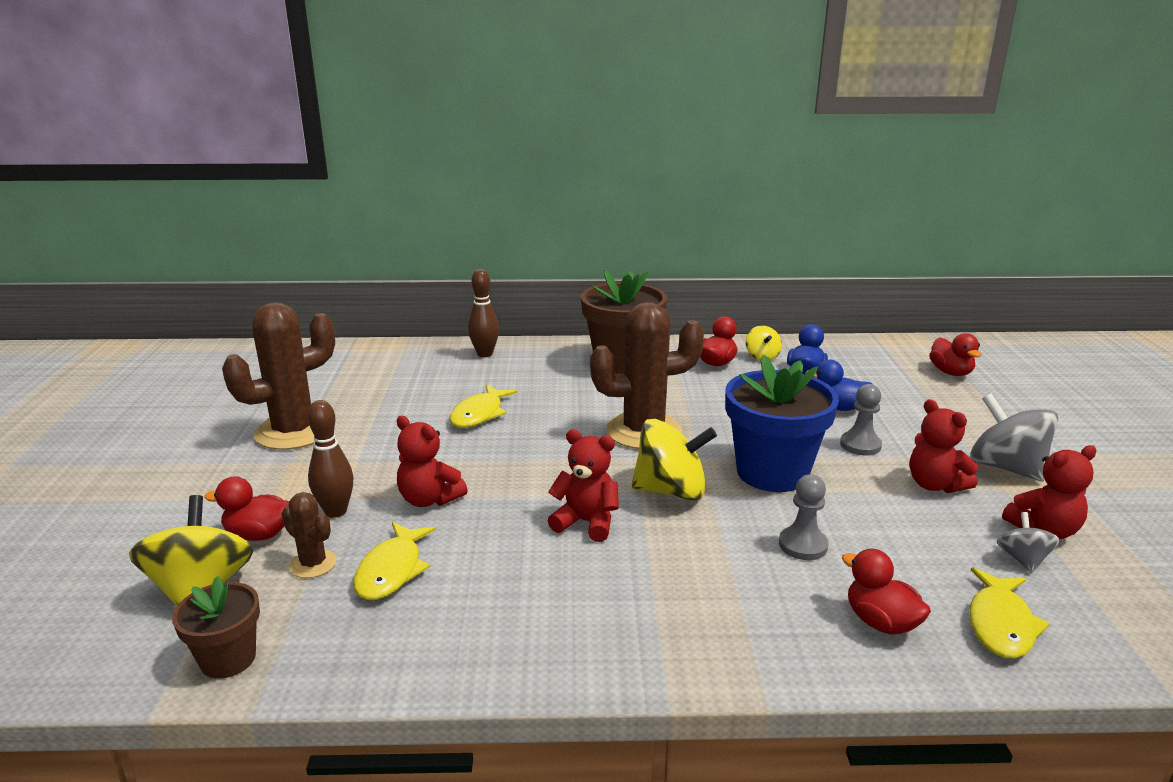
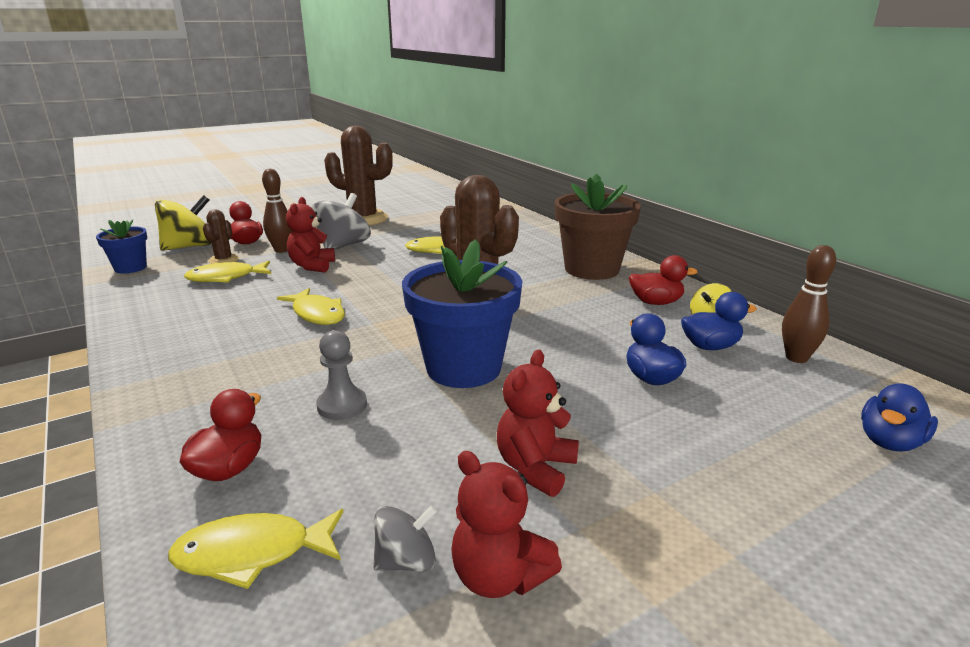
camera: 60 degrees right, 0 degrees up
brown flower pot [172,576,260,679] -> blue flower pot [96,220,147,274]
brown bowling pin [468,269,499,357] -> brown bowling pin moved to [782,245,836,363]
red teddy bear [548,429,619,542] -> yellow fish [277,288,345,325]
yellow spinning top [632,419,717,501] -> none
grey pawn [840,384,882,456] -> none
red duck [929,333,981,376] -> blue duck [861,383,938,452]
grey spinning top [970,394,1059,482] -> grey spinning top moved to [311,193,371,250]

